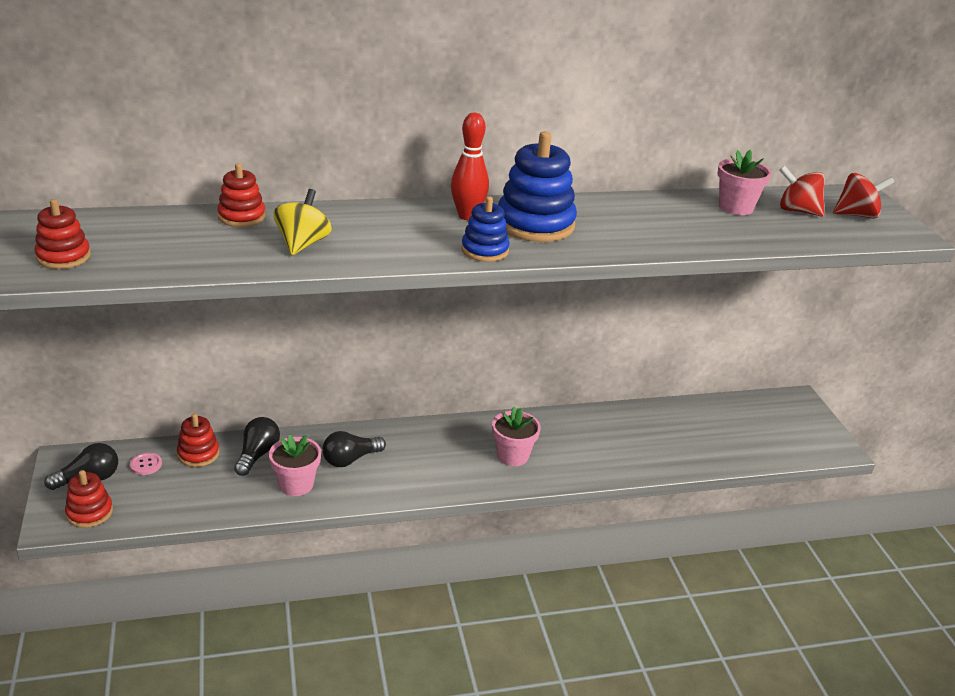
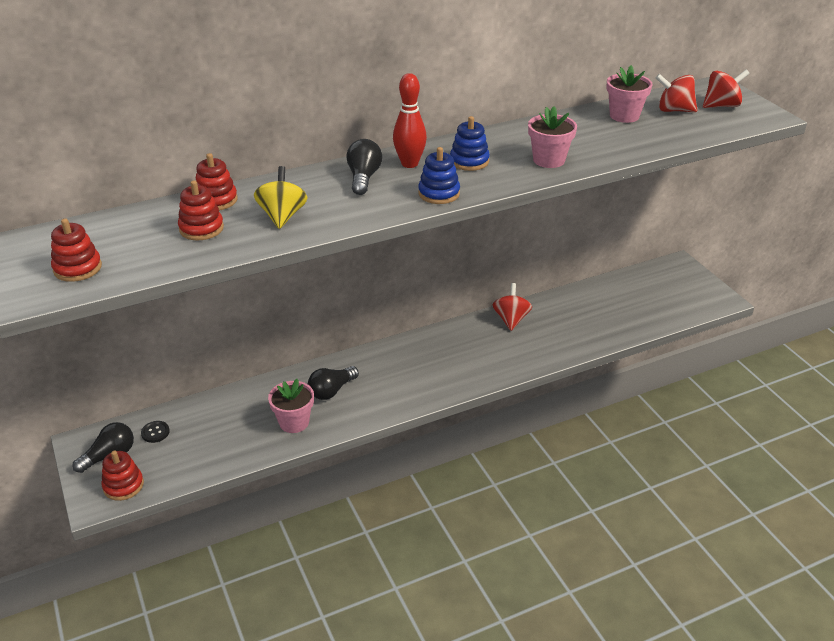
camera: 10 degrees left, 5 degrees up
pink button [130,452,162,475] -> black button [141,421,170,443]
red stacking toy [177,413,220,467] -> red stacking toy moved to [178,180,224,240]
black light bulb [234,417,280,476] -> black light bulb moved to [346,139,382,195]
pink flower pot [492,407,541,466] -> pink flower pot moved to [528,106,577,168]
blue stacking toy [498,131,577,242] -> blue stacking toy [450,116,490,171], size x0.57
none -> red spinning top [493,283,532,331]

